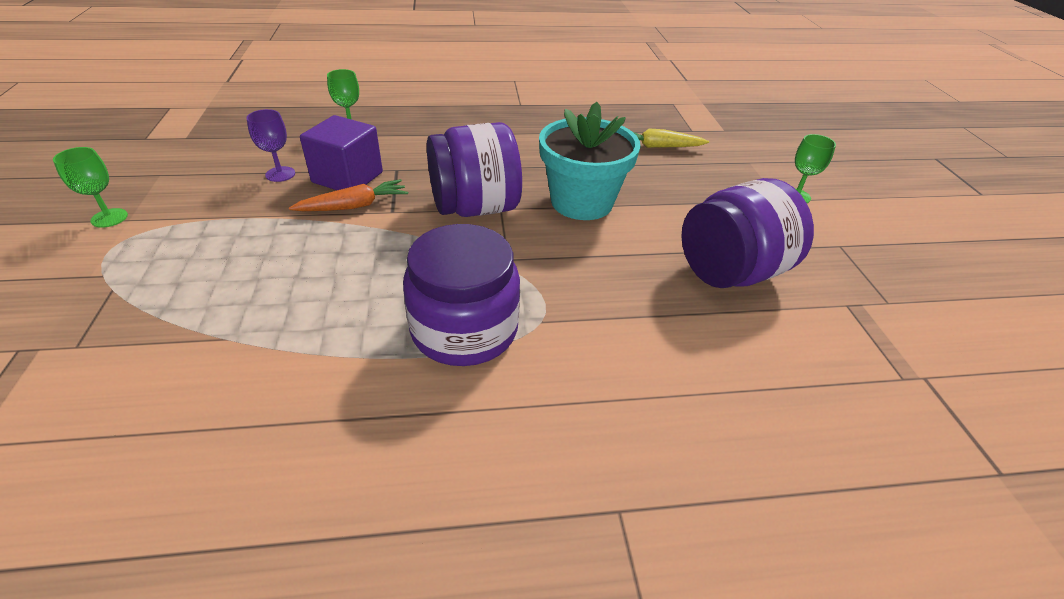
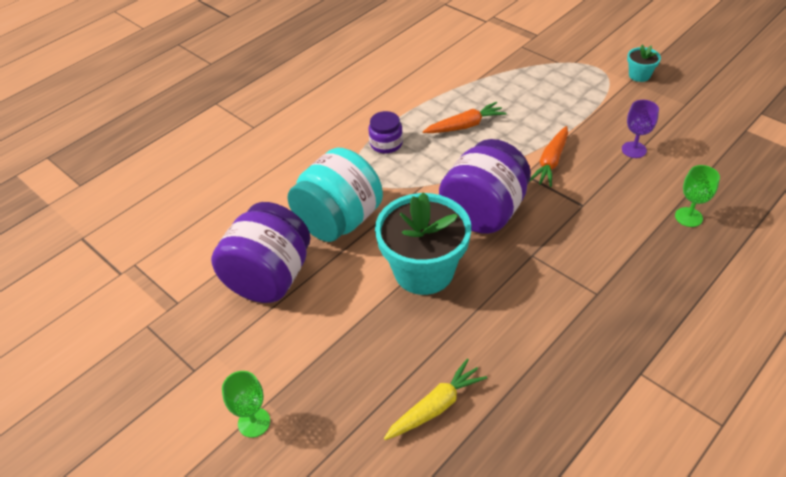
camera: 145 degrees right, 5 degrees up
green goblet [53,147,128,228] -> turquoise flower pot [627,45,661,82]
purple cube [300,115,383,190] -> none
purple jar [403,224,520,366] -> purple jar [369,111,403,153], size x0.50
none -> turquoise jar [287,148,383,242]
none -> orange carrot [423,102,507,133]

